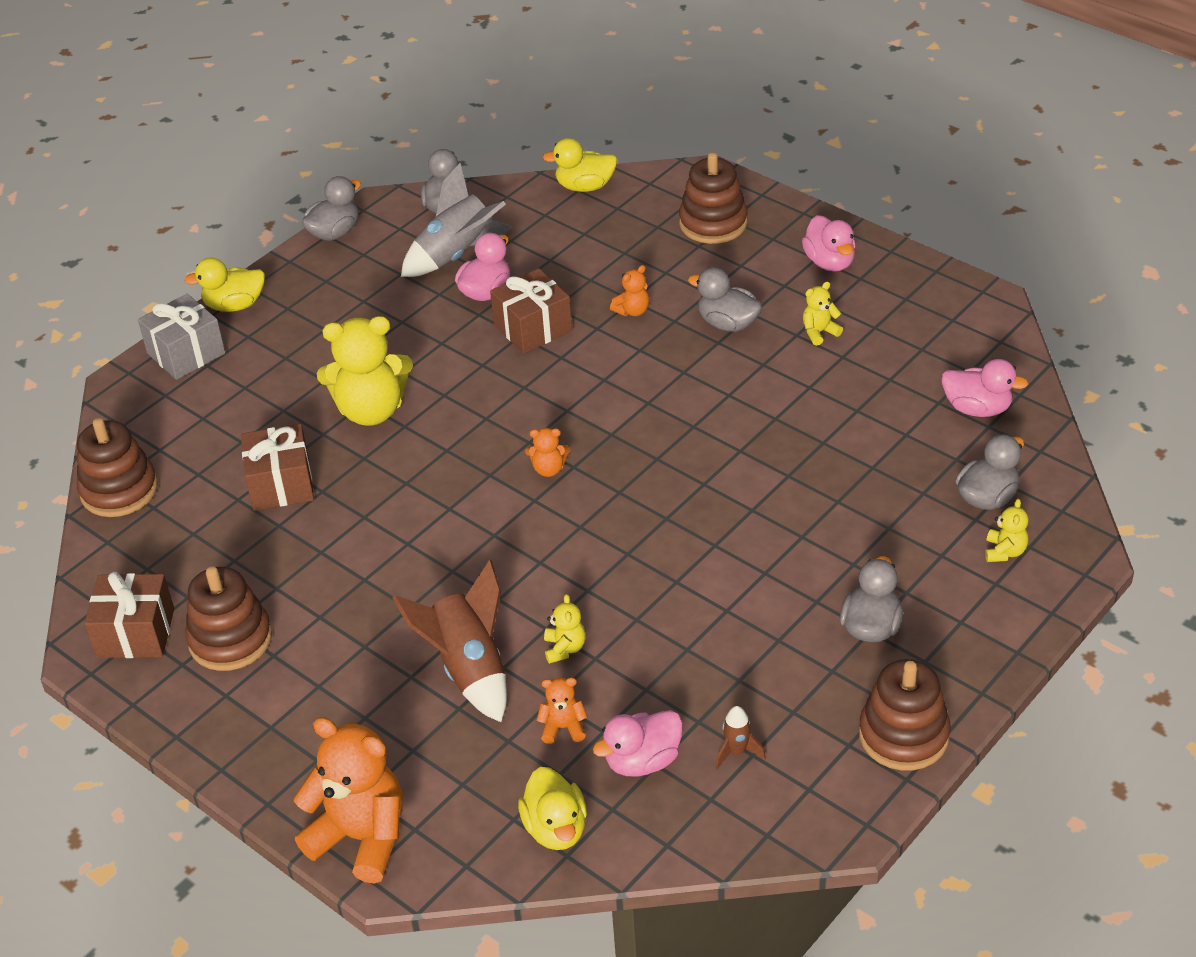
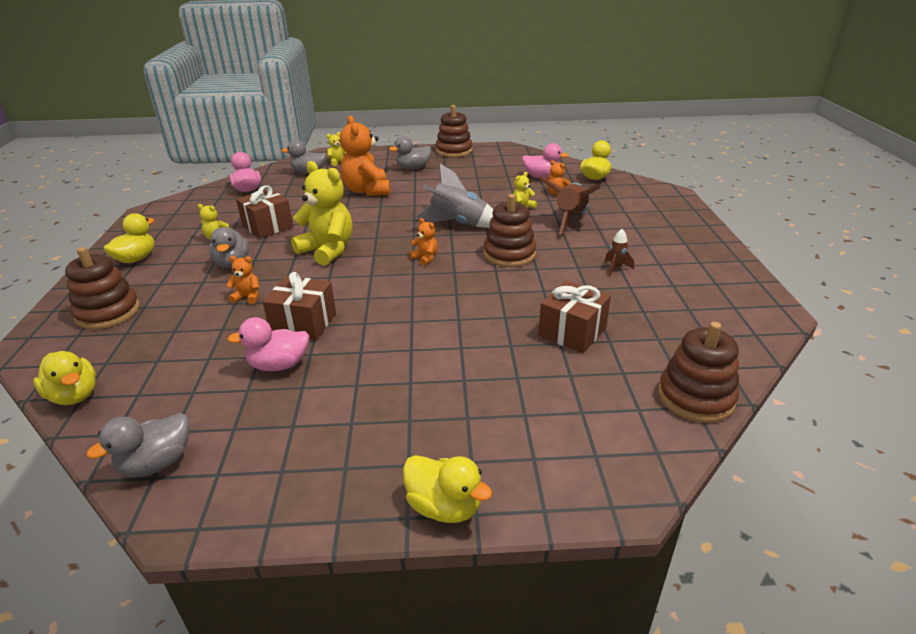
camera: 135 degrees left, 10 degrees down
brown gift [84,572,174,658] -> brown gift moved to [236,185,293,239]
grey gift [138,294,225,380] -> none
brown stacking toy [185,566,272,671] -> brown stacking toy moved to [484,194,536,267]
orange teddy bear [294,717,403,884] -> orange teddy bear moved to [340,115,390,196]
grey duck [302,176,361,241] -> none
yellow teddy bear [317,316,413,426] -> yellow teddy bear moved to [291,161,352,266]
grey rocket [401,163,512,277] -> grey rocket moved to [416,164,493,228]
brown rocket [715,706,766,769] -> brown rocket moved to [605,229,634,276]
pink duck [802,215,856,272] -> yellow duck [104,213,155,263]

